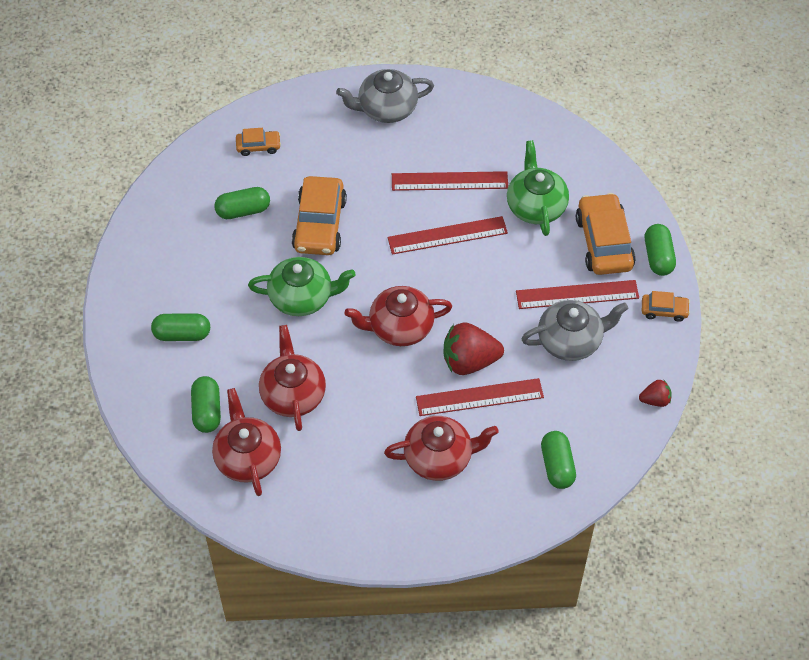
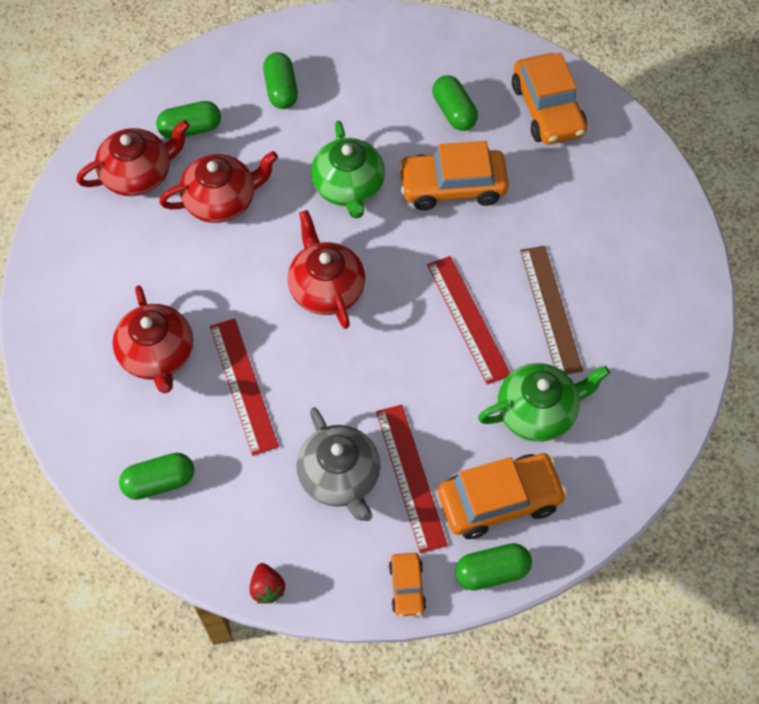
camera: 80 degrees right, 5 degrees up
orange car [236,128,281,156] -> orange car [512,53,587,145], size x1.96
grey teapot [336,69,434,123] -> none
red ruler [392,171,508,191] -> brown ruler [520,246,583,374]
red strawberry [444,322,504,375] -> none

